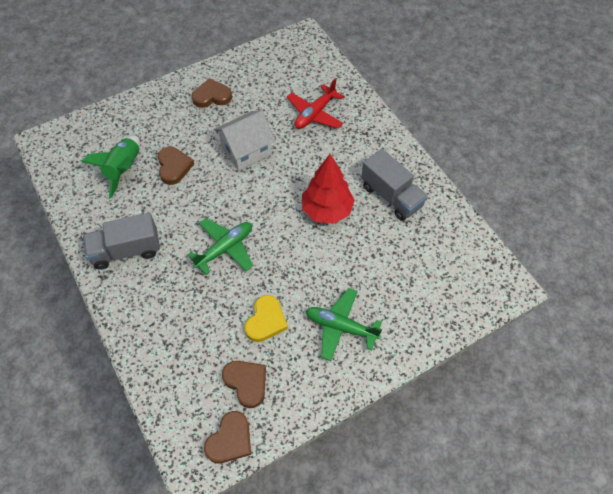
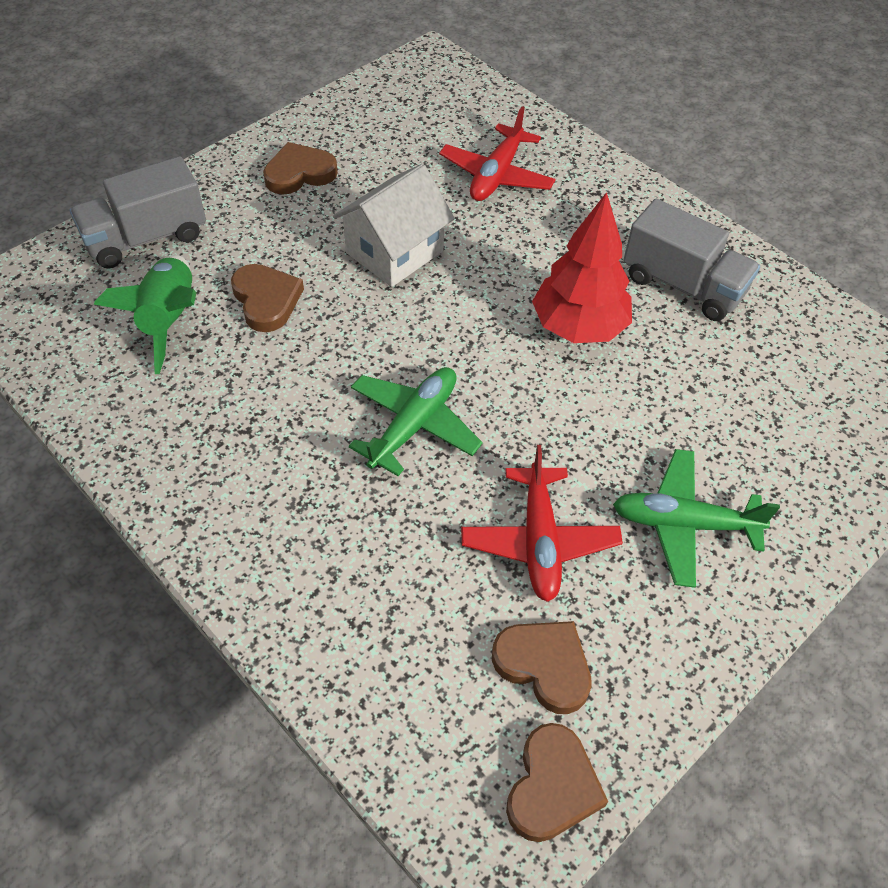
camera: 15 degrees left, 5 degrees down
grey truck [83,213,160,270] -> grey truck moved to [69,156,206,269]
yellow heart [244,295,288,342] -> red plane [461,445,623,602]

